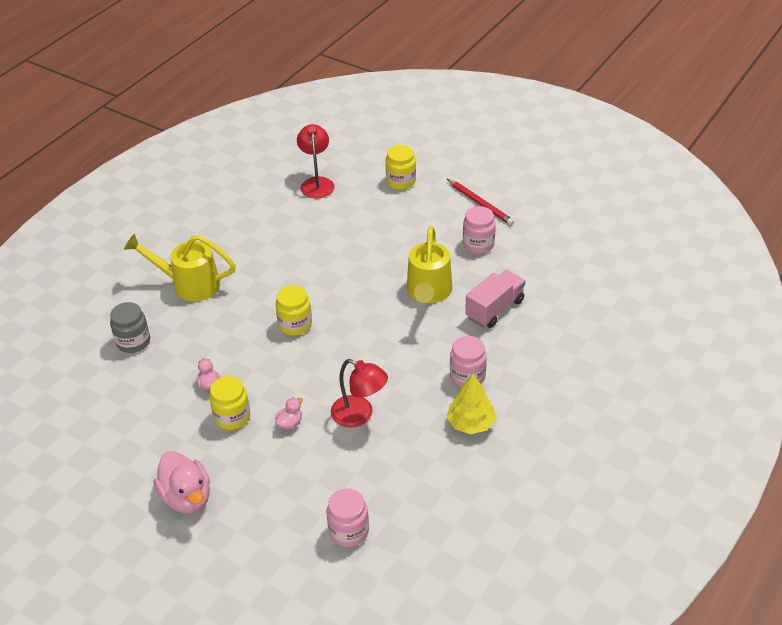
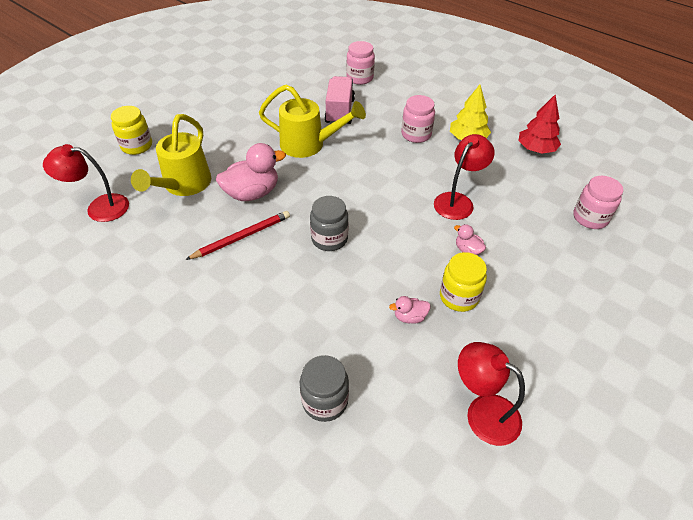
camera: 85 degrees left, 5 degrees up
yellow watering can [124,234,236,301] -> yellow watering can moved to [131,114,211,196]
pink duck [153,451,210,513] -> pink duck moved to [216,143,286,201]
yellow jar [276,285,312,336] -> grey jar [310,196,349,251]
red pencil [447,179,514,225] -> red pencil moved to [185,211,290,260]
pink jar [463,206,496,254] -> pink jar moved to [346,41,375,85]
pink truck [465,270,525,328] -> pink truck turned 45 degrees clockwise [325,76,355,125]
none -> red lamp [458,342,525,446]
none -> red tree [518,95,561,154]

